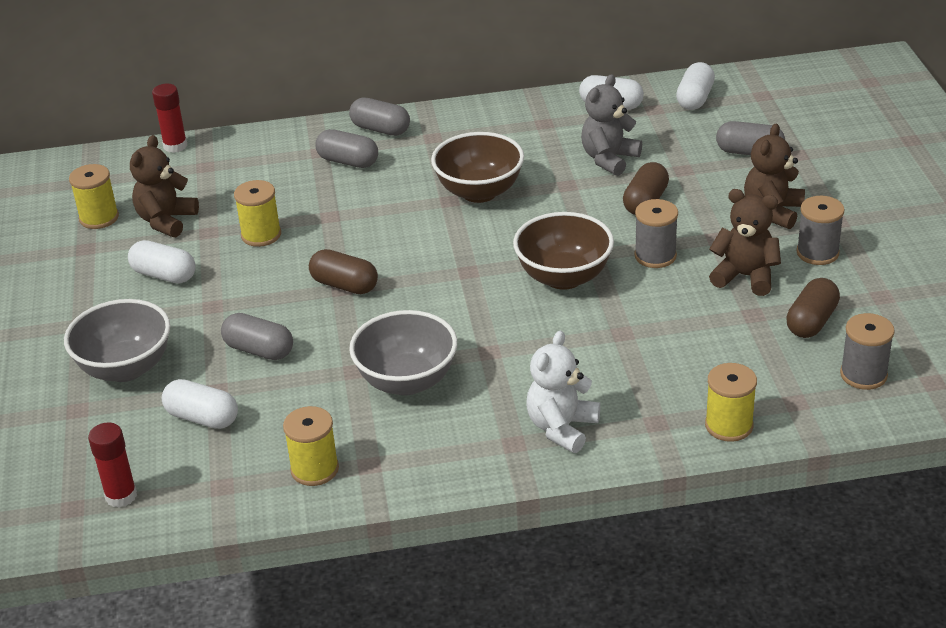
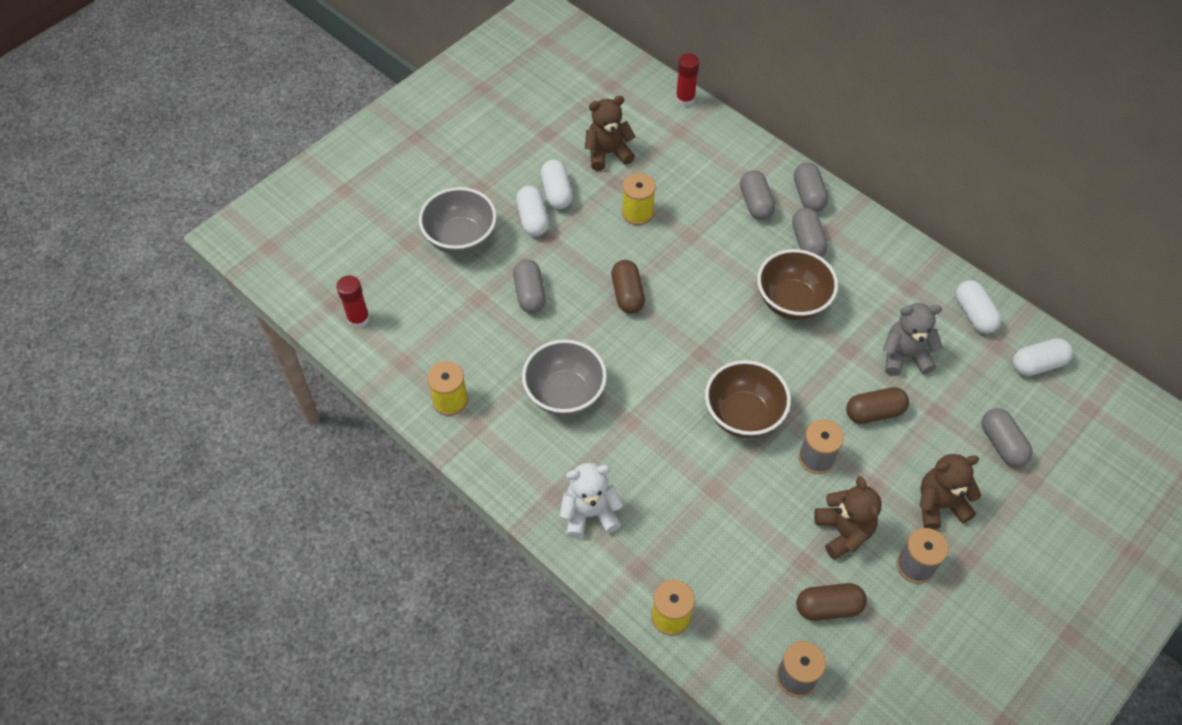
camera: 50 degrees right, 20 degrees up
yellow spool [69,164,119,229] -> none
white capsule [162,379,238,429] -> white capsule moved to [516,186,549,236]
none -> grey capsule [792,208,828,257]

